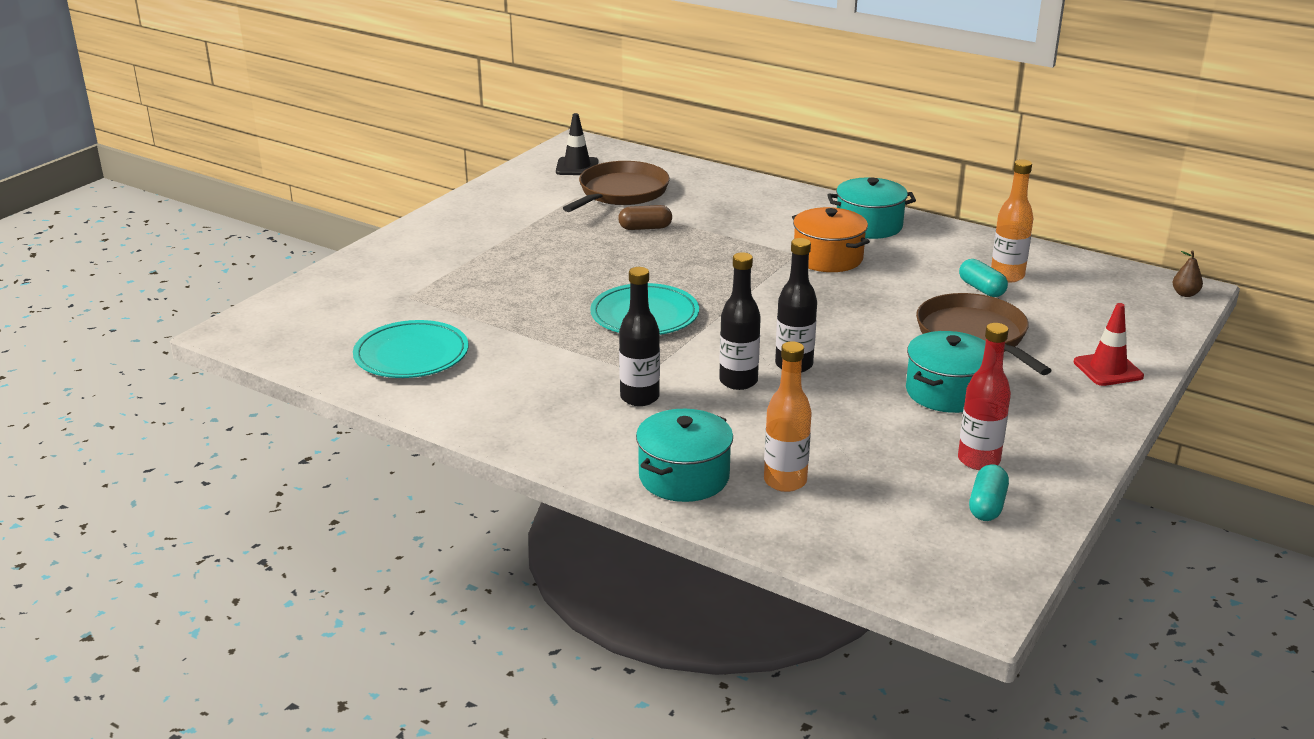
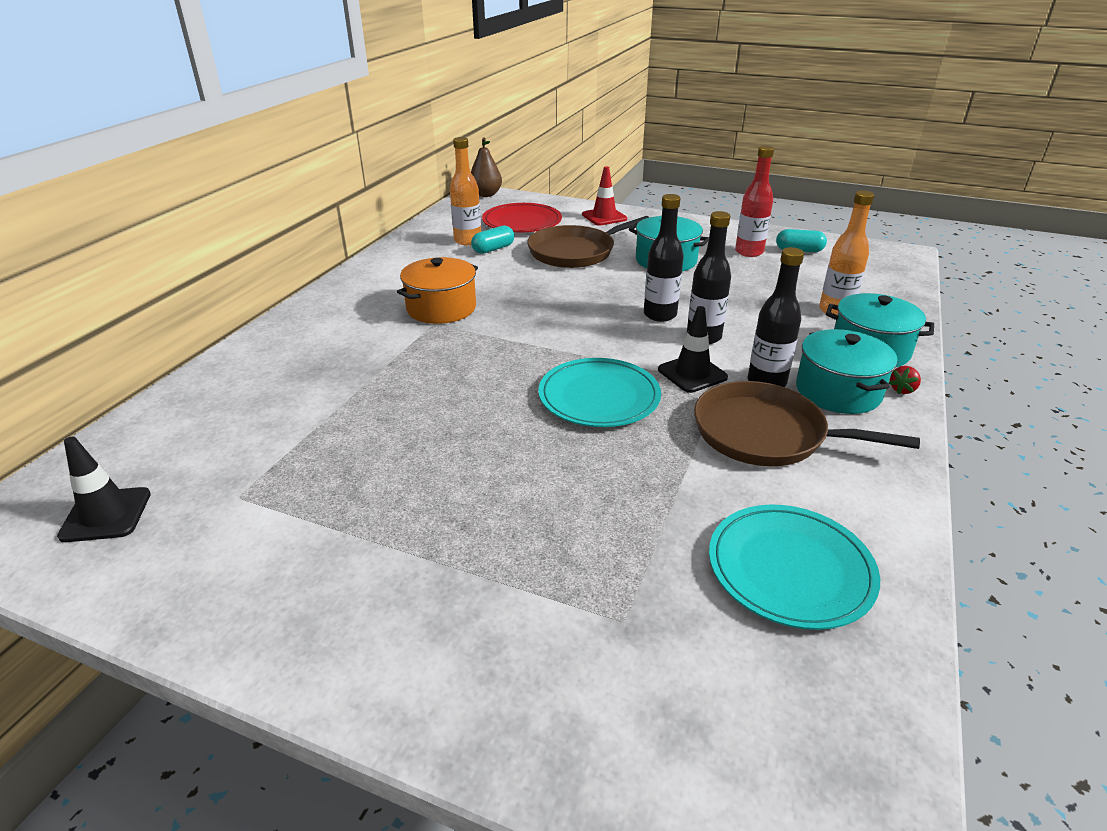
camera: 100 degrees left, 5 degrees up
brown pan [563,161,670,212] -> brown pan moved to [694,381,920,466]
brown capsule [618,205,672,230] -> none
turquoise pot [827,178,916,239] -> turquoise pot moved to [796,329,898,414]
brown pear [1173,250,1203,297] -> brown pear [471,137,502,197], size x1.68
none -> red plate [482,203,562,232]
none -> black traffic cone [658,306,728,393]
none -> red strawberry [889,366,921,394]

